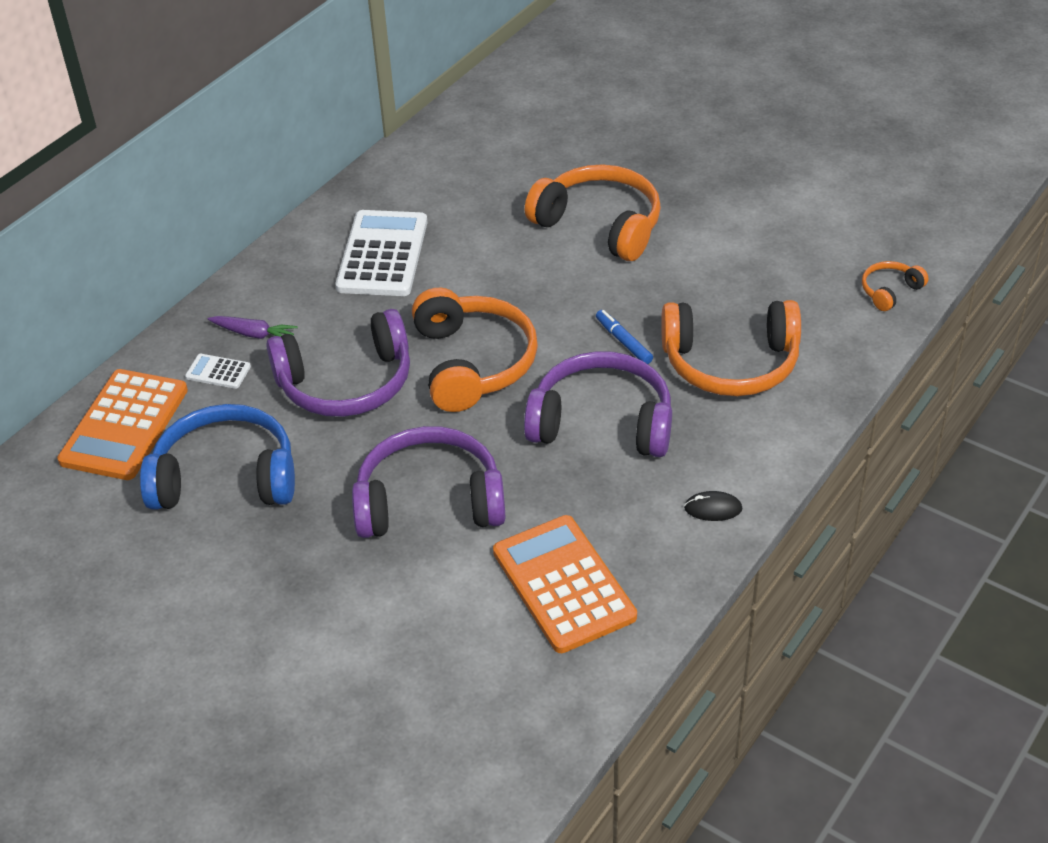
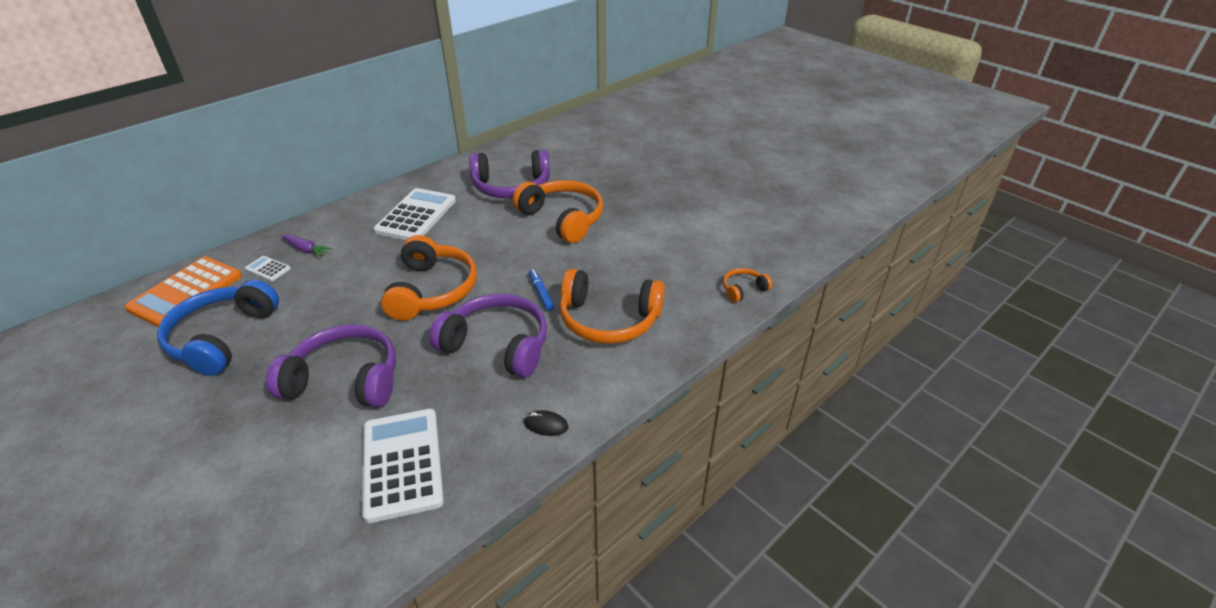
camera: 10 degrees right, 5 degrees down
blue headphones [140,404,295,510] -> blue headphones turned 90 degrees counterclockwise [157,279,279,376]
purple headphones [266,309,410,417] -> purple headphones moved to [469,150,550,198]
orange calculator [493,515,637,653] -> white calculator [362,409,444,523]

